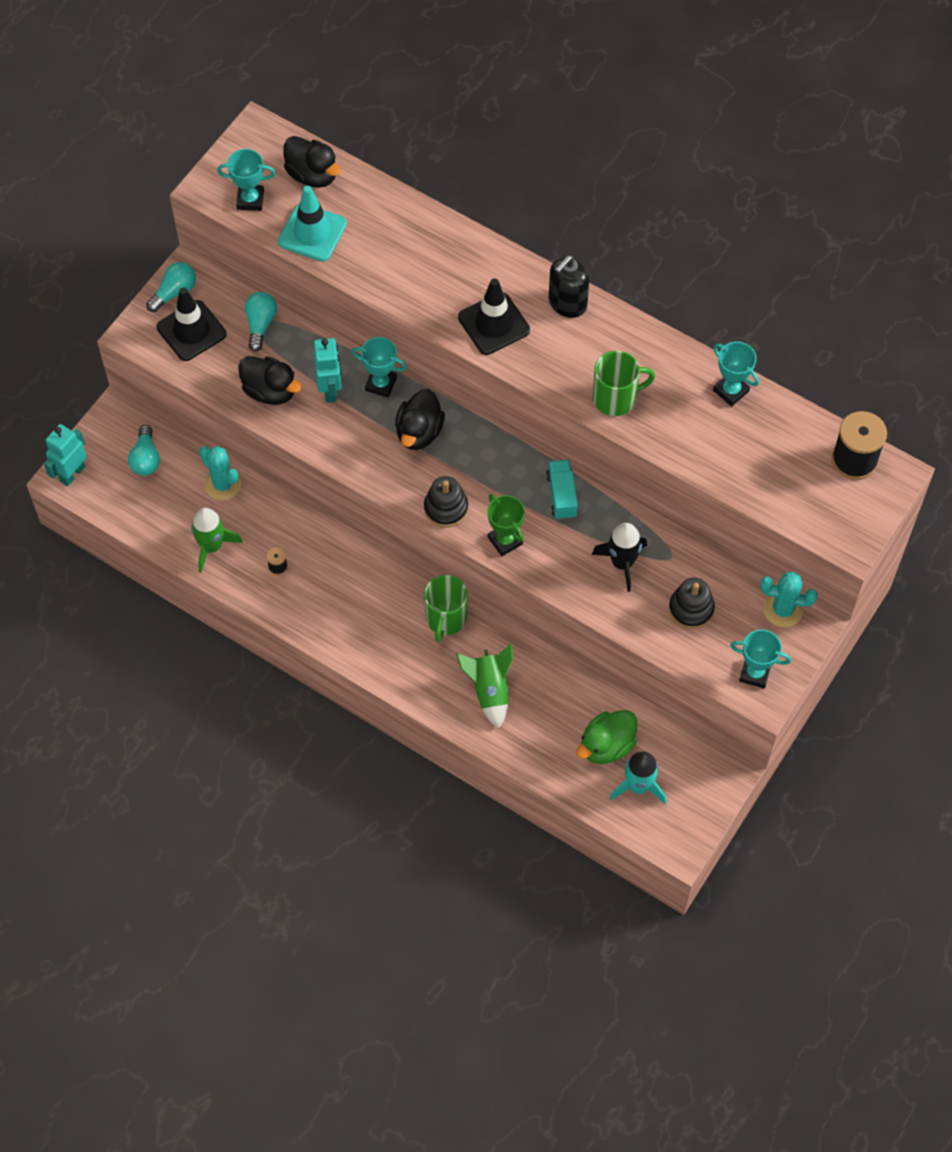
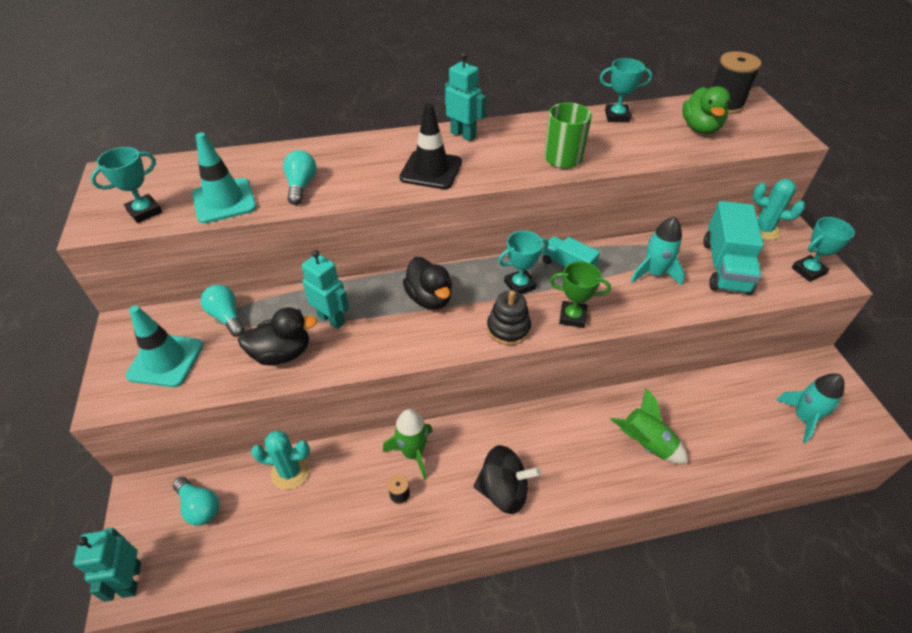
camera: 45 degrees left, 15 degrees down
turquoise light bulb [146,262,196,312] -> turquoise light bulb moved to [283,150,317,205]
black traffic cone [157,288,226,361] -> turquoise traffic cone [126,305,203,387]
green rocket [191,508,242,573] -> green rocket moved to [383,409,433,480]
black duck [283,136,341,188] -> none
turquoise trophy [352,337,407,398] -> turquoise trophy moved to [498,231,549,294]
green mug [424,575,468,642] -> none
black soap dispenser [549,255,589,318] -> turquoise robot [445,52,486,141]
green duck [576,710,637,764] -> green duck moved to [682,86,730,134]
black rocket [592,523,647,592] -> turquoise rocket [630,217,685,286]
black stacking toy [669,578,715,629] -> turquoise truck [703,201,764,295]
turquoise cactus [760,572,818,627] -> turquoise cactus turned 60 degrees clockwise [753,179,805,240]
none -> black spinning top [474,445,541,514]

